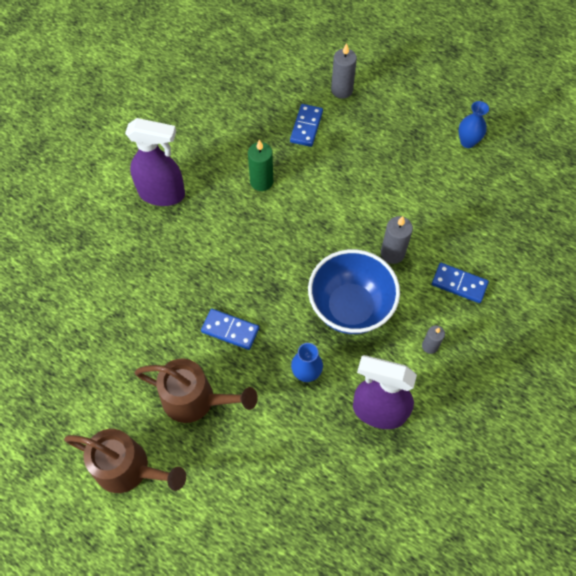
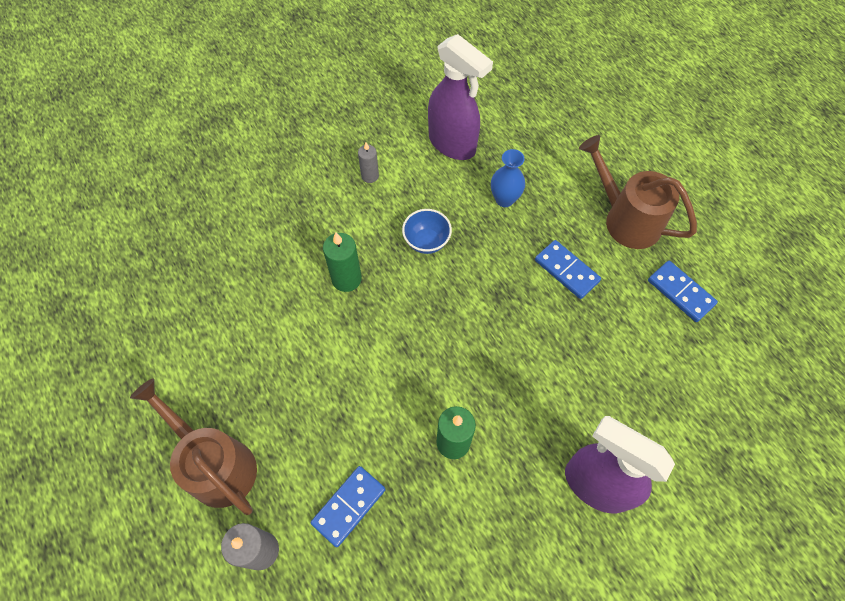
camera: 155 degrees left, 0 degrees up
brown watering can [64,429,186,493] -> brown watering can moved to [130,378,257,515]
blue bowl [308,249,400,334] -> blue bowl [402,209,452,254], size x0.48
grey candle [381,216,413,264] -> green candle [323,232,362,292]
blue domino [432,263,489,303] -> blue domino moved to [648,261,718,322]
blue vase [458,101,489,148] -> none

